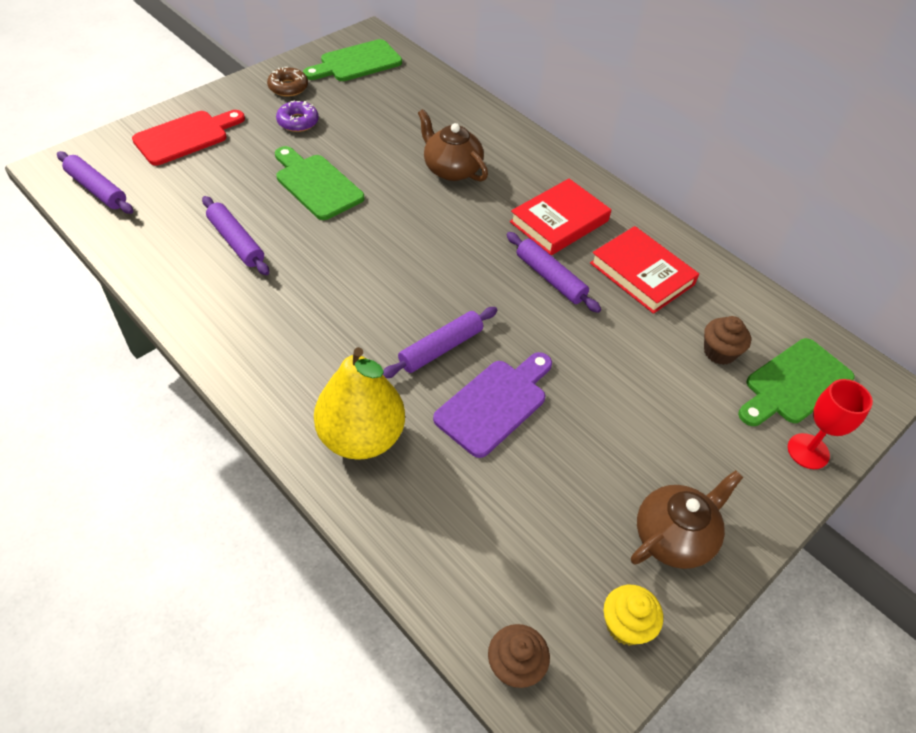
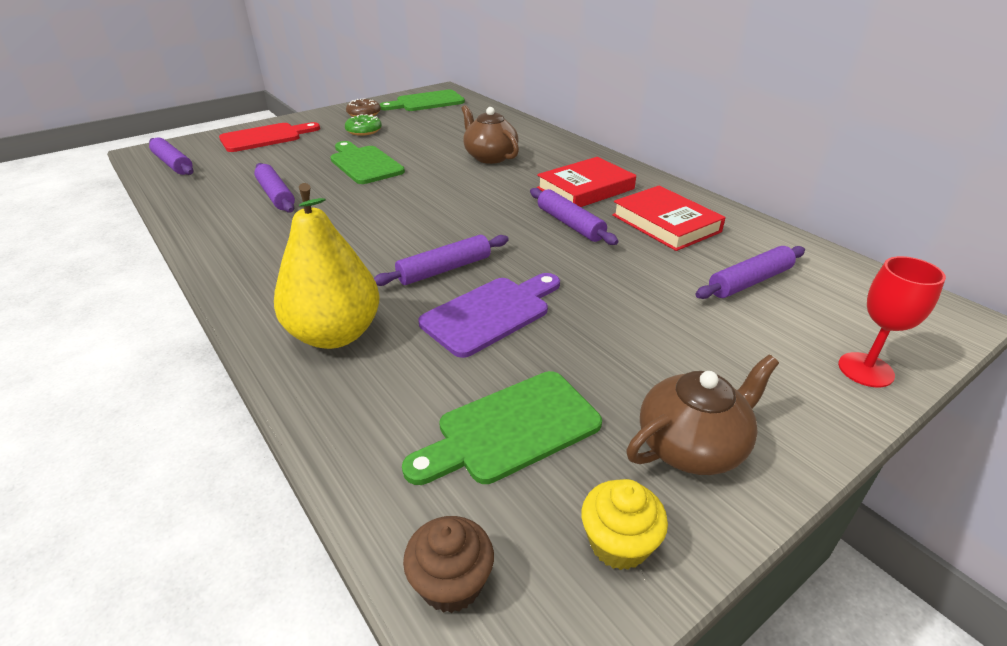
camera: 10 degrees right, 15 degrees down
purple donut [276,101,319,132] -> green donut [345,114,382,136]
brown cupcake [704,316,751,365] -> purple rolling pin [695,246,805,299]
green cutting board [738,338,855,426] -> green cutting board moved to [402,371,602,485]

